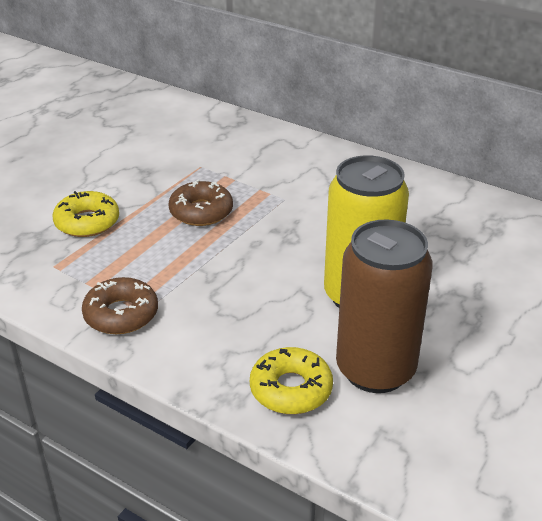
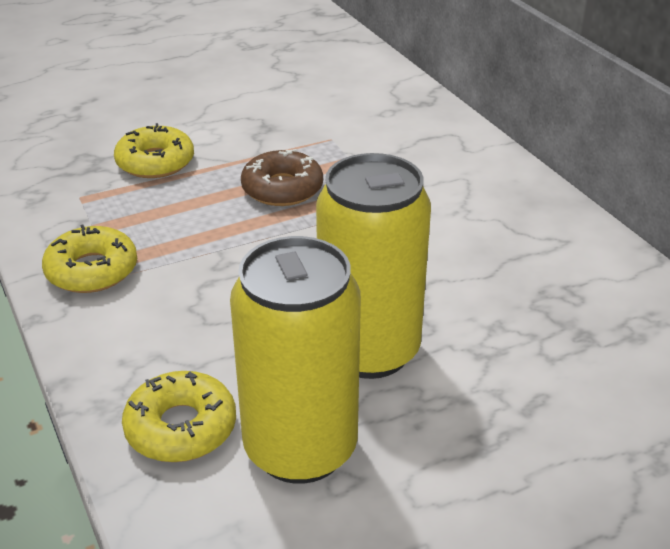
camera: 30 degrees right, 0 degrees up
brown donut [82,277,158,334] -> yellow donut [42,224,137,293]
brown can [336,219,433,393] -> yellow can [230,236,361,484]

